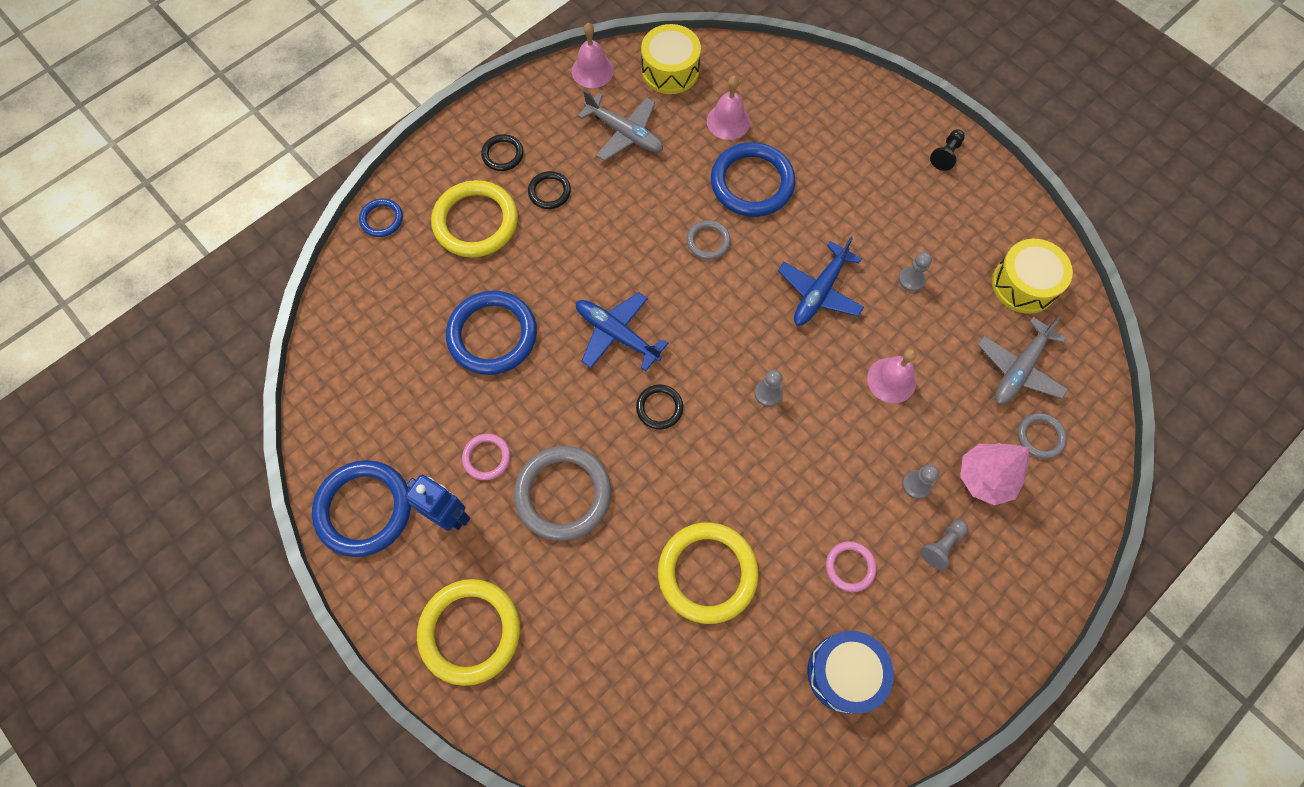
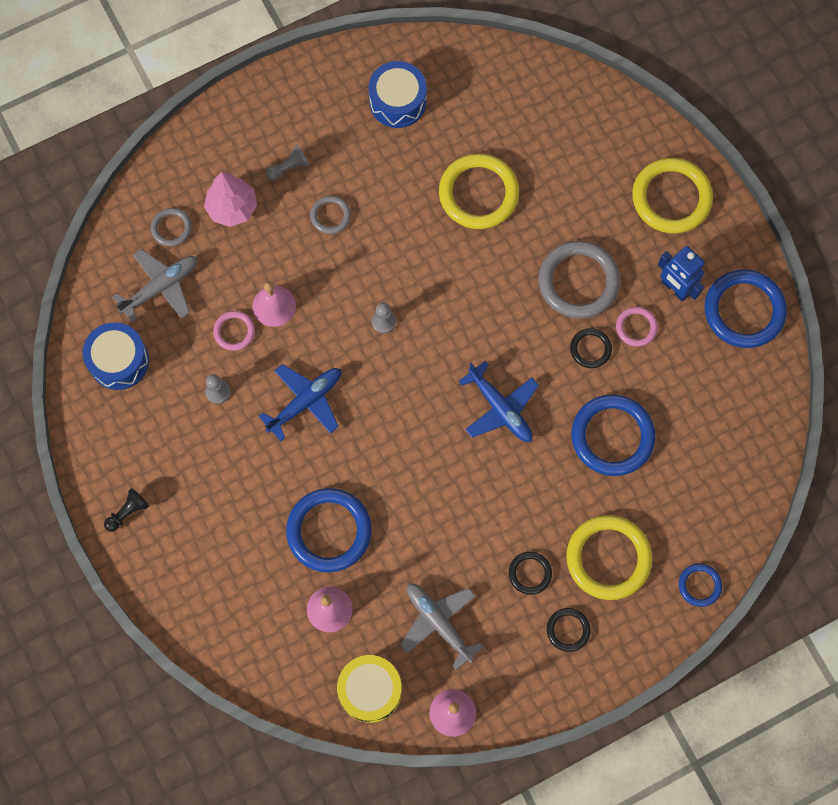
camera: 165 degrees left, 5 degrees up
black ring [636,385,683,429] -> black ring moved to [570,328,612,368]
grey ring [687,220,731,260] -> grey ring moved to [310,196,351,234]
pink ring [826,541,877,592] -> pink ring moved to [213,311,255,351]
grey pawn [902,465,939,499] -> none
yellow drum [992,239,1073,314] -> blue drum [83,322,149,390]

